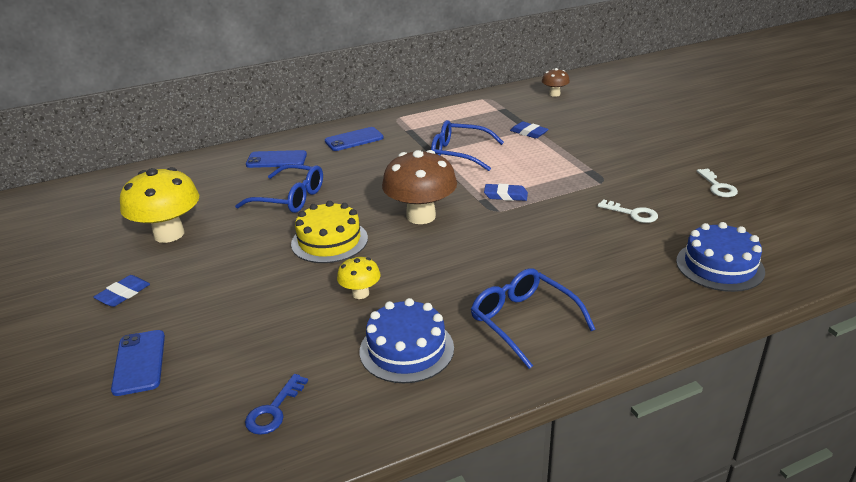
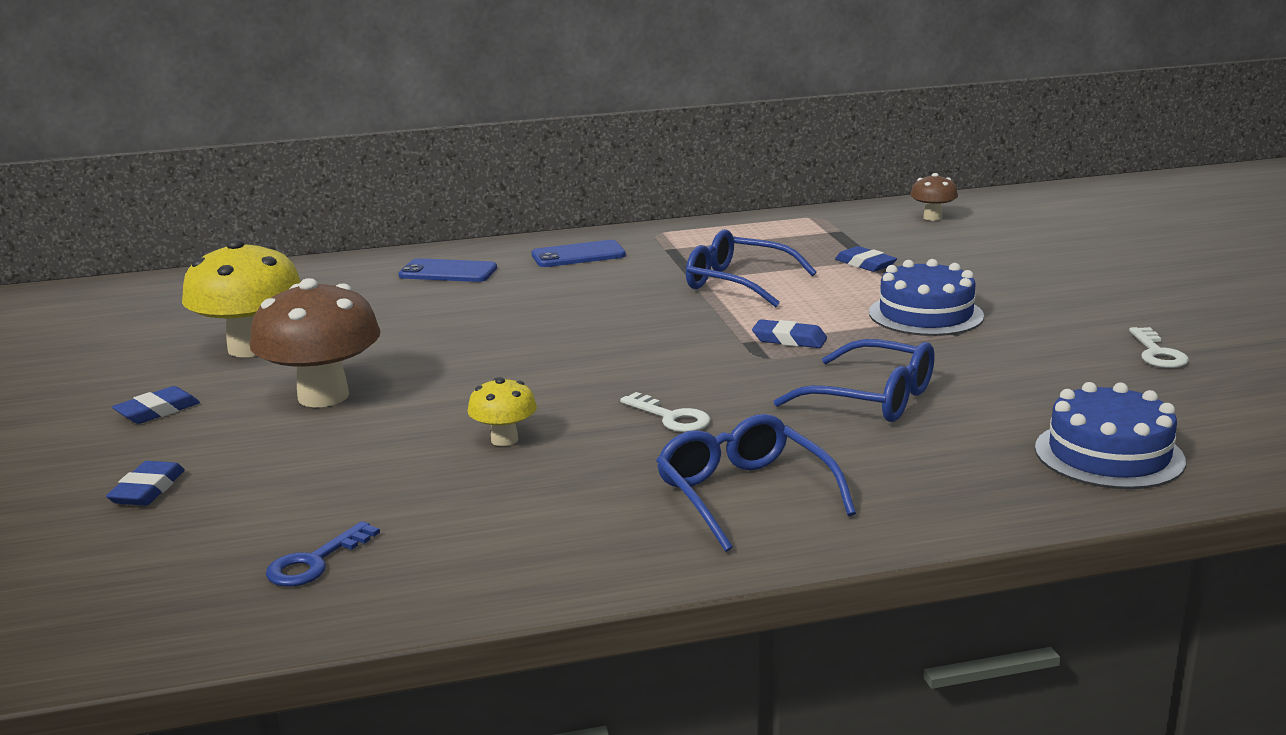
camera: 10 degrees right, 10 degrees down
blue phone [111,330,165,396] -> blue eraser [106,461,185,506]
blue glasses [235,164,323,213] -> blue glasses moved to [774,339,935,422]
yellow cake [291,201,368,263] -> none
blue cake [360,298,454,383] -> blue cake moved to [869,259,984,336]
brown mushroom [382,150,457,224] -> brown mushroom moved to [250,278,381,407]
white key [598,199,658,223] -> white key moved to [620,392,711,432]

